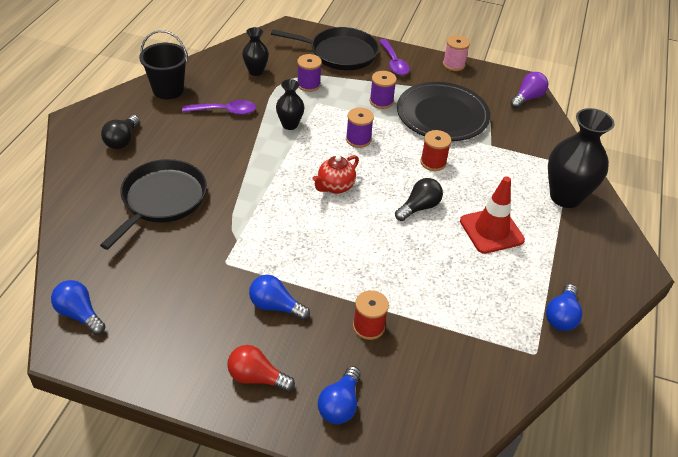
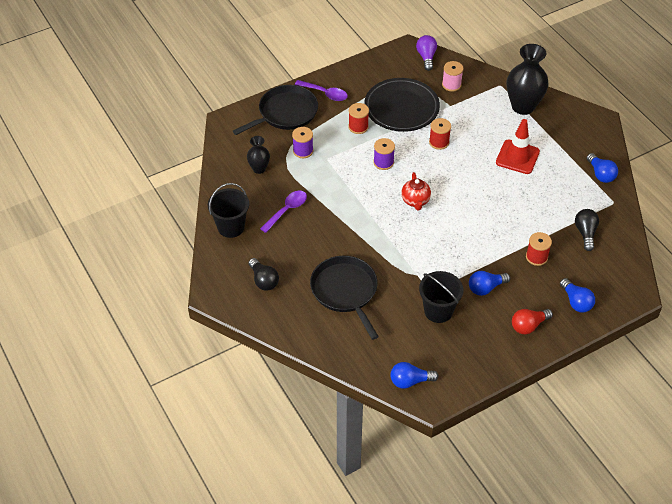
camera: 45 degrees left, 5 degrees up
black vase [276,79,304,130] -> none
purple spool [370,71,397,109] -> red spool [348,103,369,134]
black light bulb [395,178,443,221] -> black light bulb moved to [575,209,599,251]
pink spool [443,35,470,71] -> pink spool moved to [442,61,464,92]
none -> black bucket [419,271,464,323]

